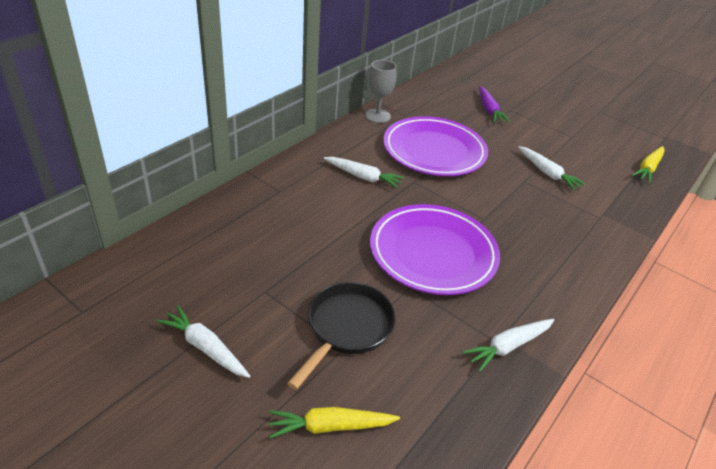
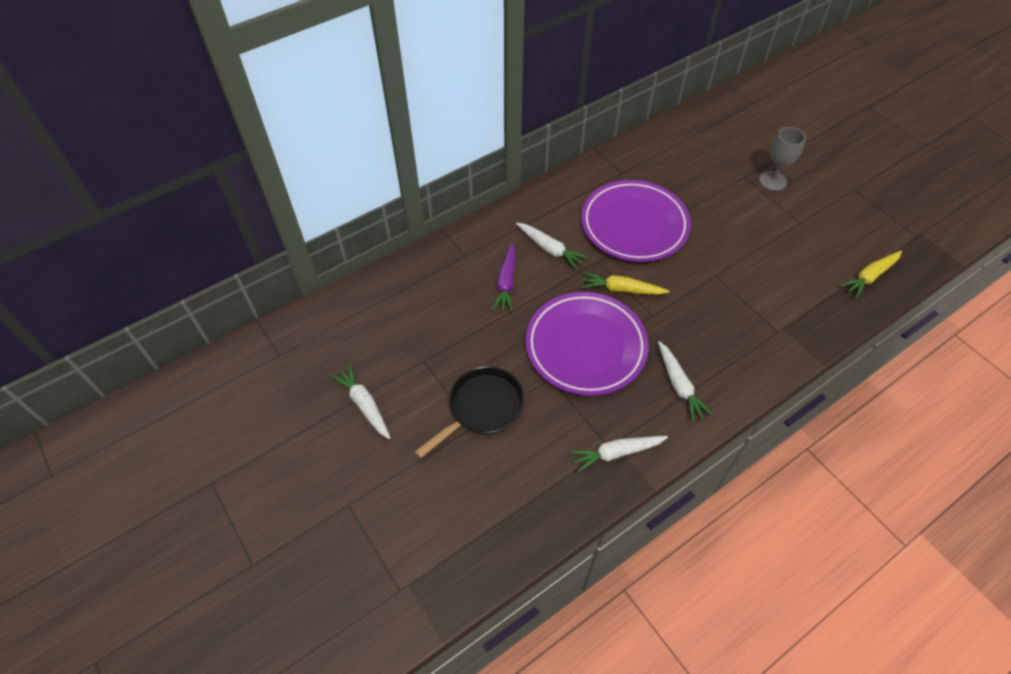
camera: 20 degrees right, 15 degrees up
yellow carrot [269,407,400,439] -> yellow carrot moved to [582,272,670,295]
grey goblet [365,60,396,123] -> grey goblet moved to [759,127,806,191]
purple carrot [479,86,510,122] -> purple carrot moved to [492,243,515,312]
white carrot [518,146,586,191] -> white carrot moved to [658,341,713,422]

